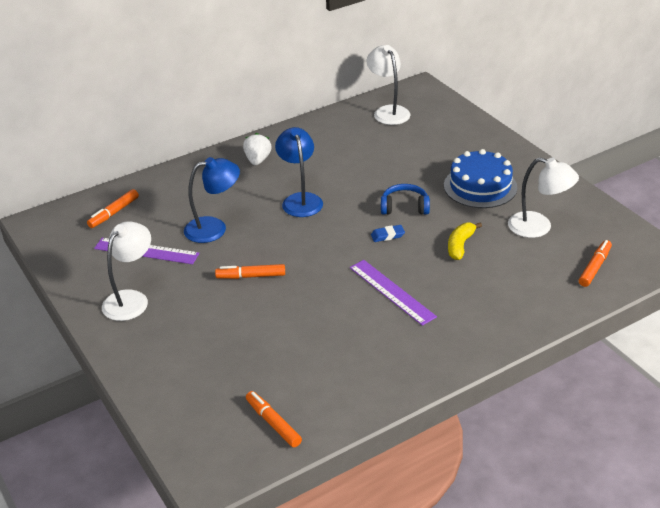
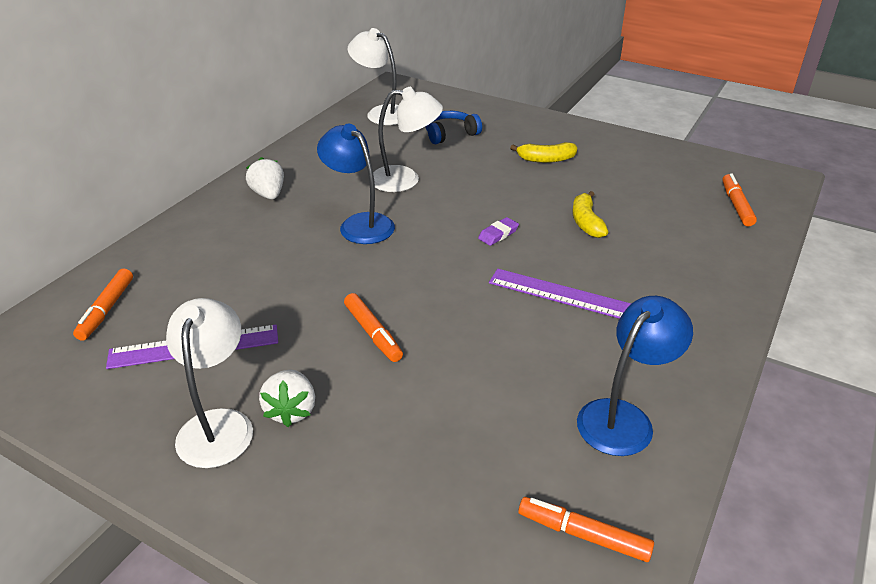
camera: 30 degrees left, 0 degrees up
blue lamp [184,157,240,243] -> blue lamp moved to [577,296,693,456]
orange marker [215,264,285,279] -> orange marker turned 90 degrees counterclockwise [344,293,403,362]
blue eraser [371,225,405,242] -> purple eraser [478,217,519,246]
blue headphones [381,184,430,215] -> blue headphones moved to [425,111,482,144]
blue cake [444,149,517,208] -> yellow banana [510,142,577,163]
white lamp [508,157,579,238] -> white lamp moved to [373,87,443,192]
none -> white strawberry [259,370,315,427]

